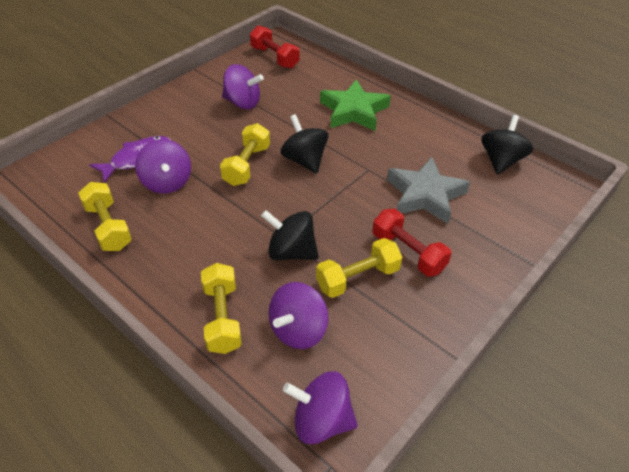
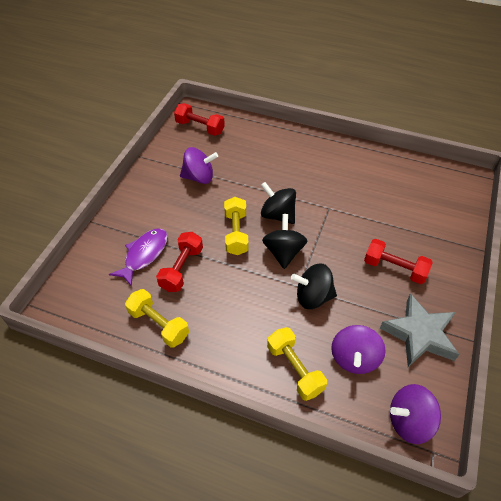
camera: 20 degrees left, 5 degrees up
purple spinning top [135,139,191,194] -> red dumbbell [156,232,203,292]
yellow dumbbell [316,238,402,298] -> none
green star [320,79,391,131] -> none
grey star [387,157,470,224] -> grey star moved to [380,294,459,367]
black spinning top [481,115,533,175] -> black spinning top moved to [262,214,307,269]

